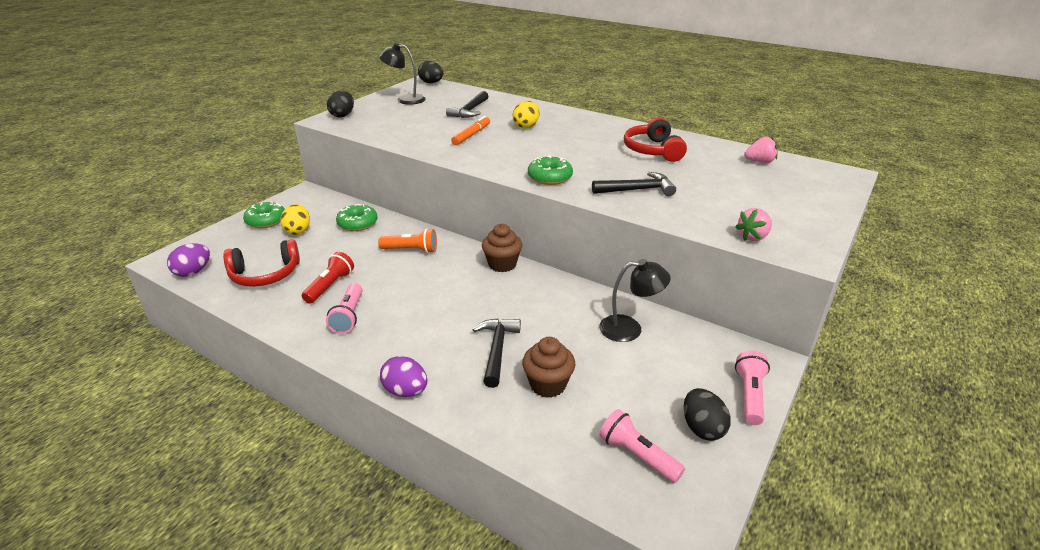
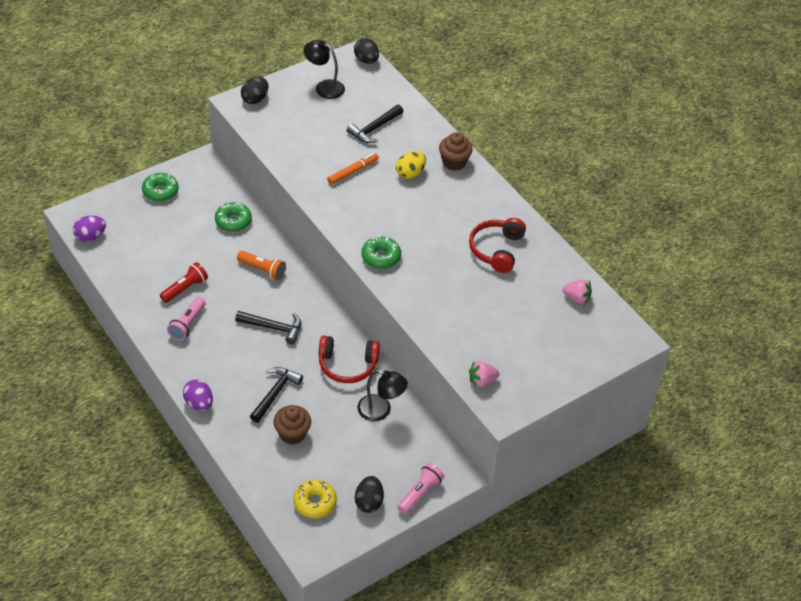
camera: 20 degrees right, 15 degrees up
red headphones [223,239,300,287] -> red headphones moved to [318,335,380,383]
yellow egg [280,204,310,235] -> none
brown cupcake [482,224,522,272] -> brown cupcake moved to [439,132,473,171]
black hammer [592,172,676,196] -> black hammer moved to [235,311,301,344]
pink flashlight [599,409,685,483] -> yellow donut [293,479,337,518]

